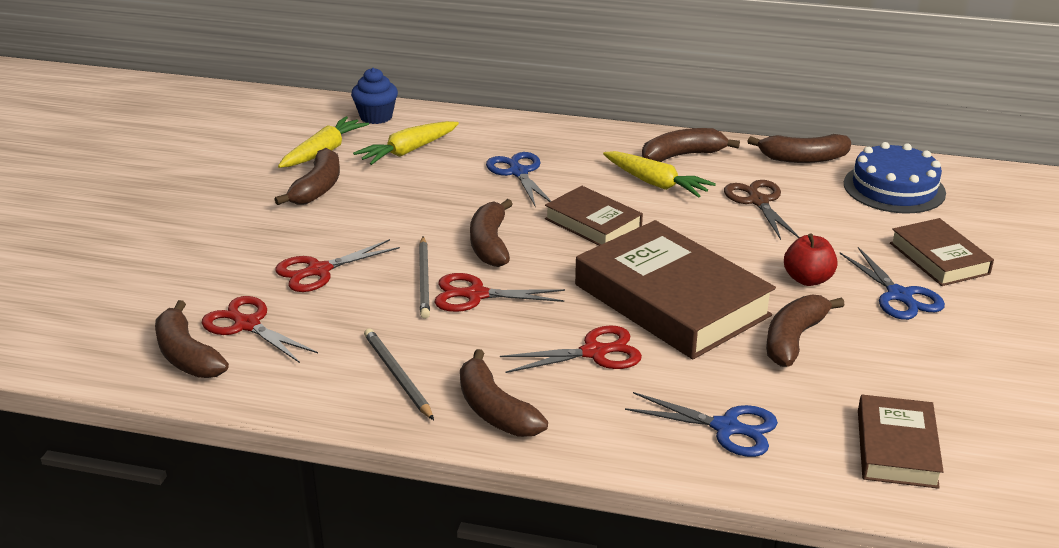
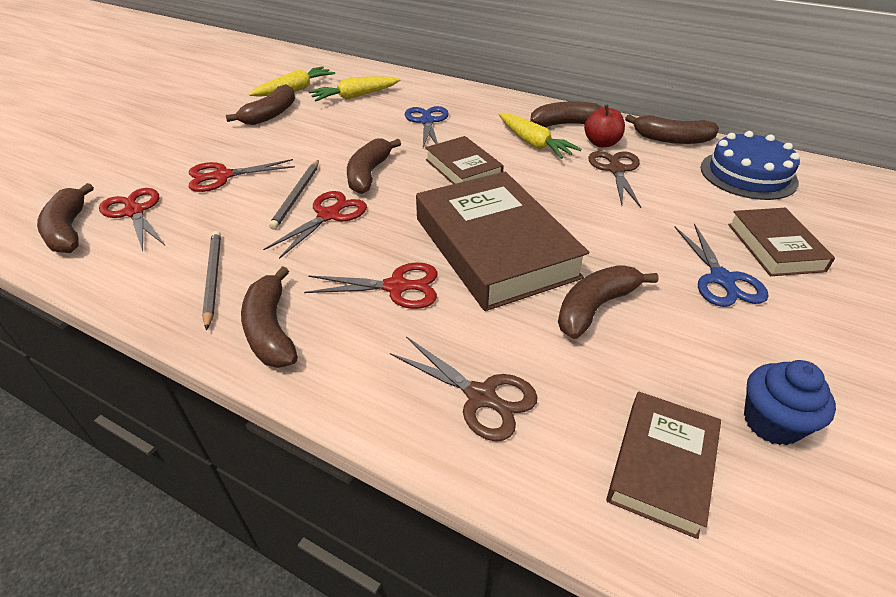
camera: 15 degrees right, 10 degrees up
blue cupcake [351,68,398,124] -> blue cupcake moved to [744,360,836,445]
red scissors [434,273,565,312] -> red scissors turned 105 degrees clockwise [263,191,367,259]
blue scissors [625,392,778,457] -> brown scissors [390,337,538,441]
red apple [784,233,838,286] -> red apple moved to [584,105,625,147]

